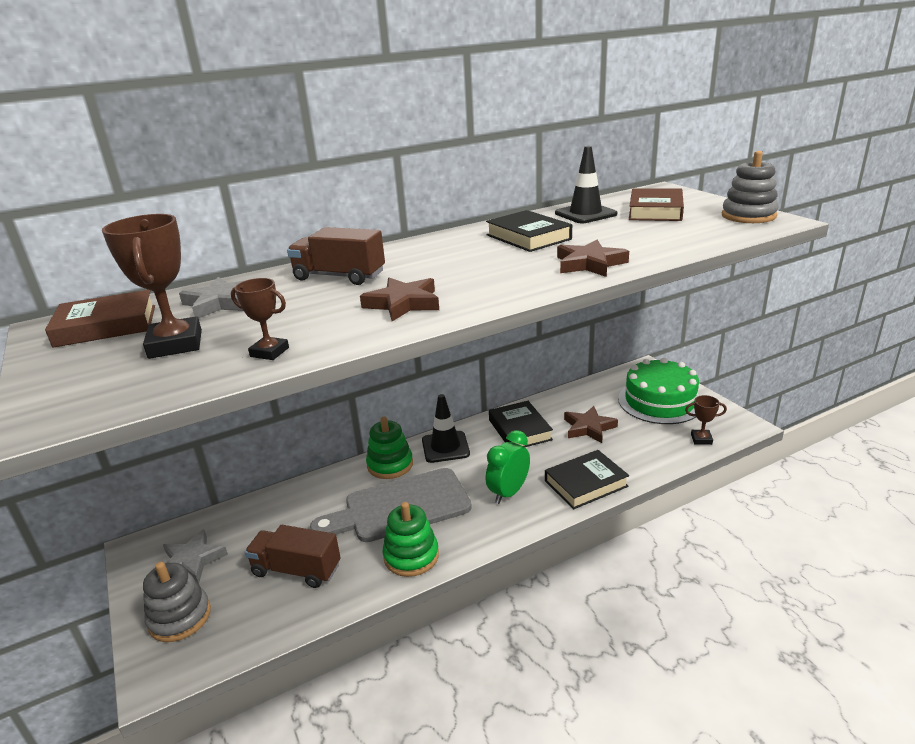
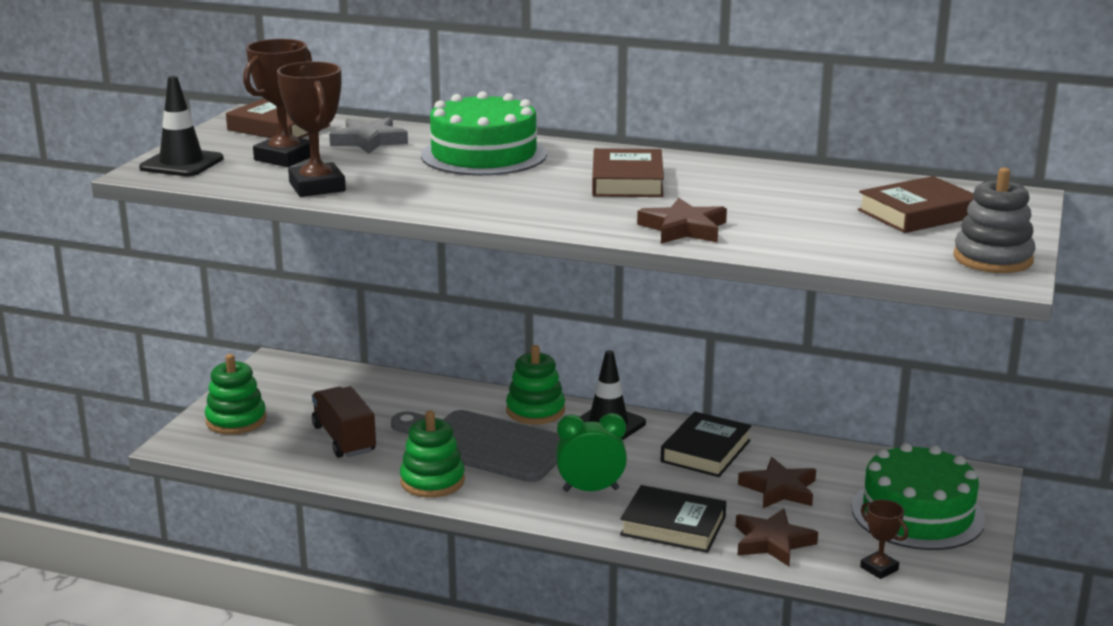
camera: 45 degrees right, 5 degrees down
grey stacking toy [143,562,211,642] -> green stacking toy [205,354,266,434]
grey star [163,529,228,584] -> none
brown trophy [231,278,289,360] -> brown trophy [277,61,346,197], size x1.79
brown truck [287,227,385,285] -> green cake [421,91,547,176]
brown star [360,278,439,321] -> brown star moved to [736,508,818,566]
black book [486,210,572,252] -> none
black traffic cone [555,146,617,223] -> black traffic cone moved to [139,76,224,176]
none -> brown book [592,148,664,197]

